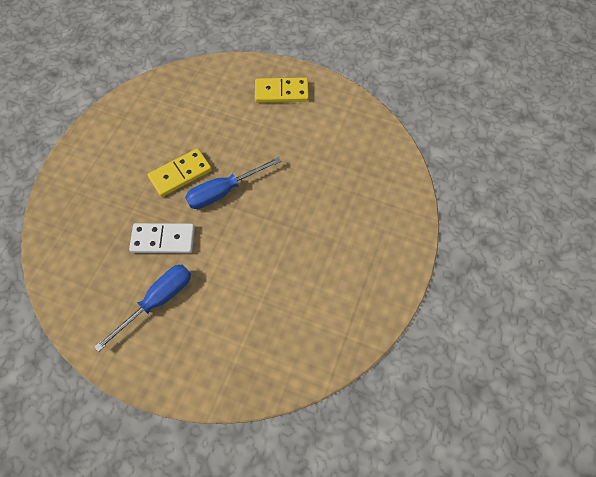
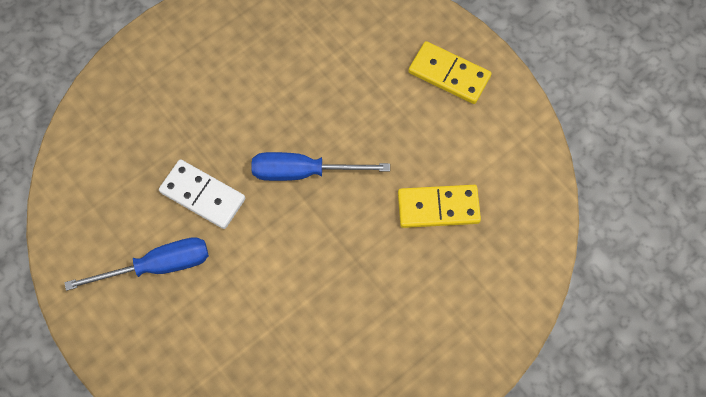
camera: 30 degrees right, 5 degrees up
yellow domino [148,148,212,197] -> yellow domino moved to [398,185,481,228]

